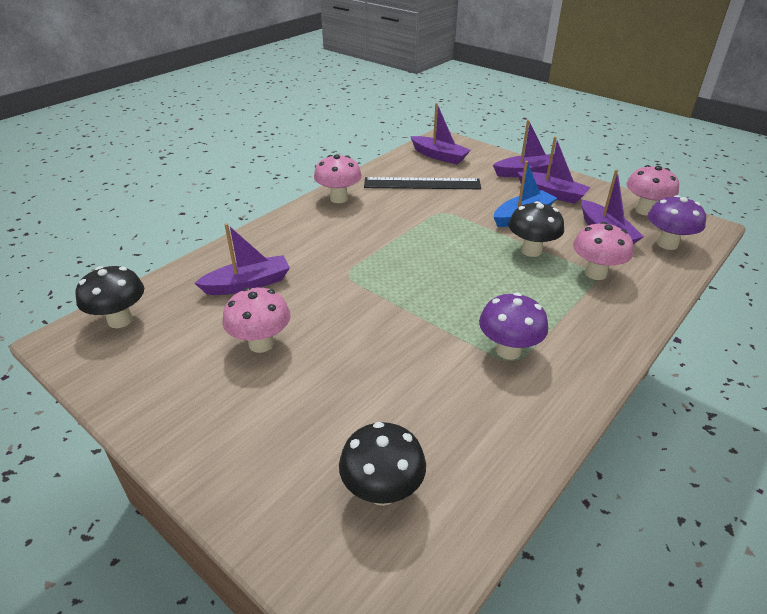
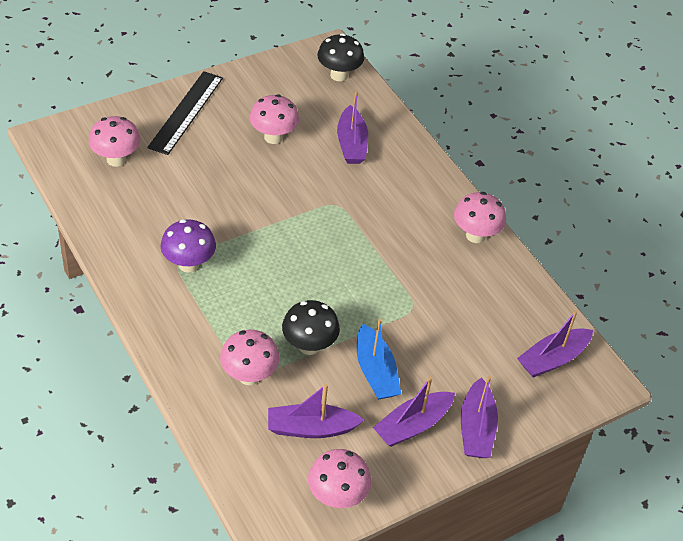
camera: 105 degrees right, 10 degrees up
black mushroom [339,422,426,506] -> pink mushroom [88,116,141,167]
black ruler [364,177,481,189] -> black ruler moved to [147,71,223,155]
purple mushroom [648,195,706,250] -> none

